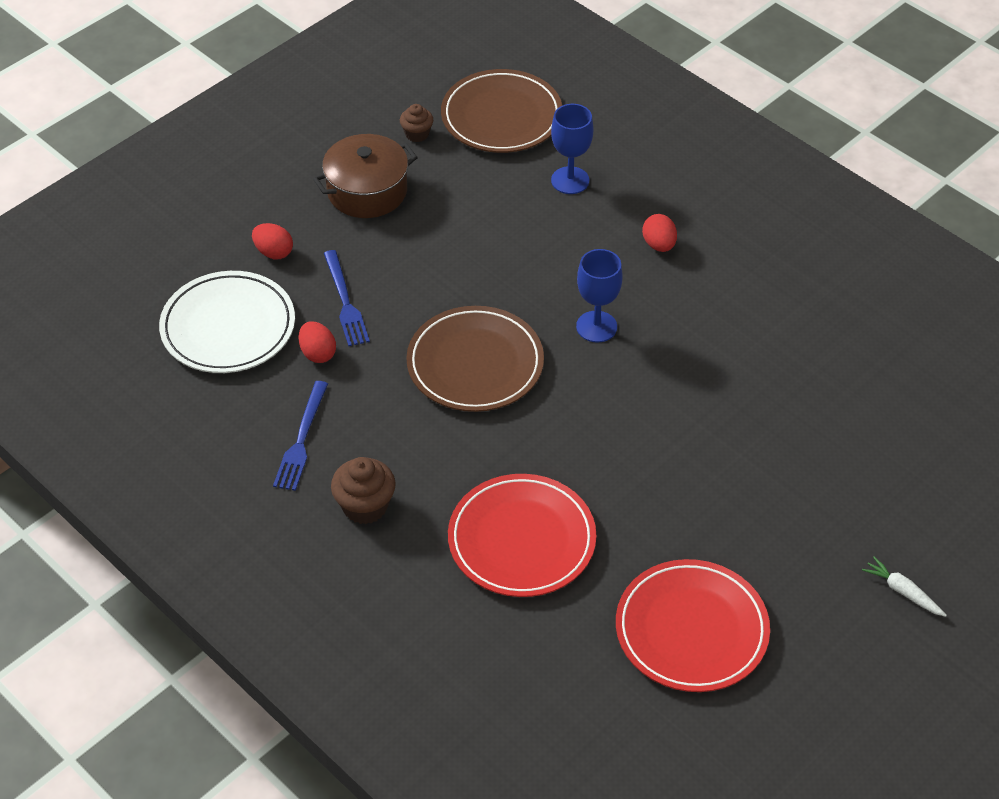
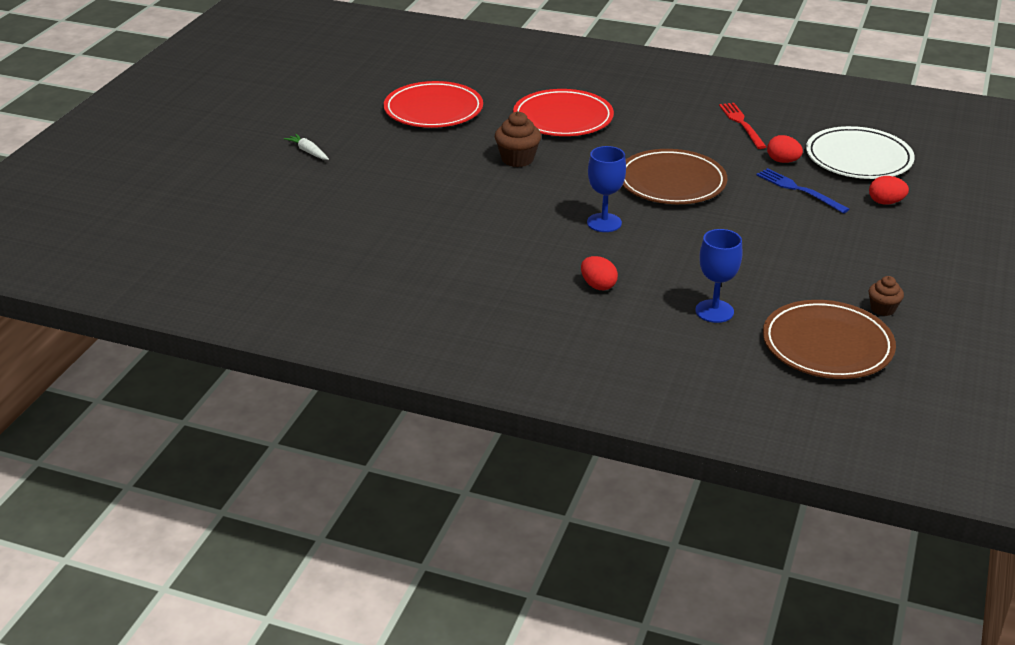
camera: 155 degrees right, 15 degrees down
blue fork [273,381,328,491] -> red fork [719,103,766,149]
brown pot [313,134,418,218] -> none
brown cupcake [331,457,396,524] -> brown cupcake moved to [495,111,541,167]
white carrot [862,556,947,617] -> white carrot turned 150 degrees counterclockwise [284,134,329,160]

